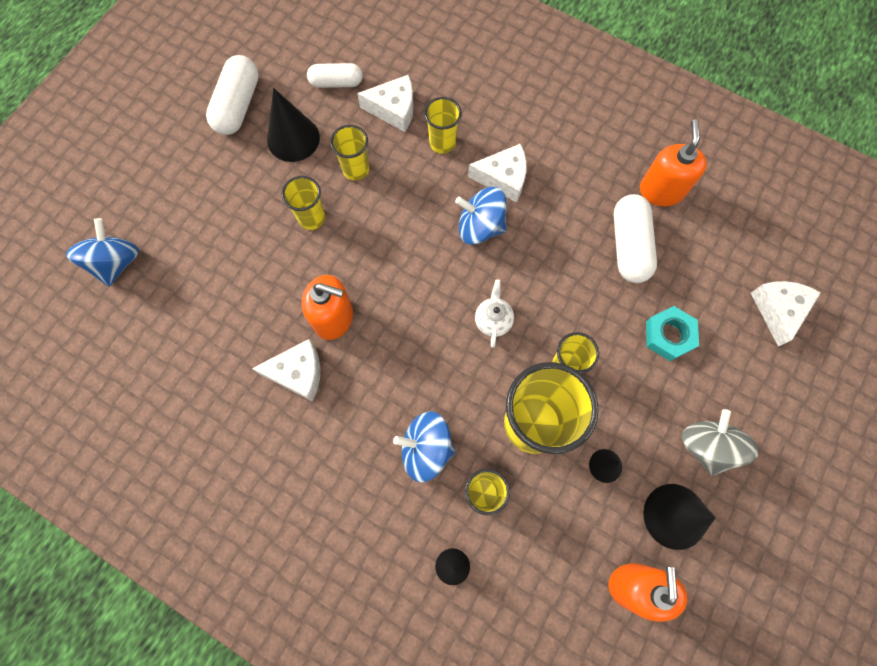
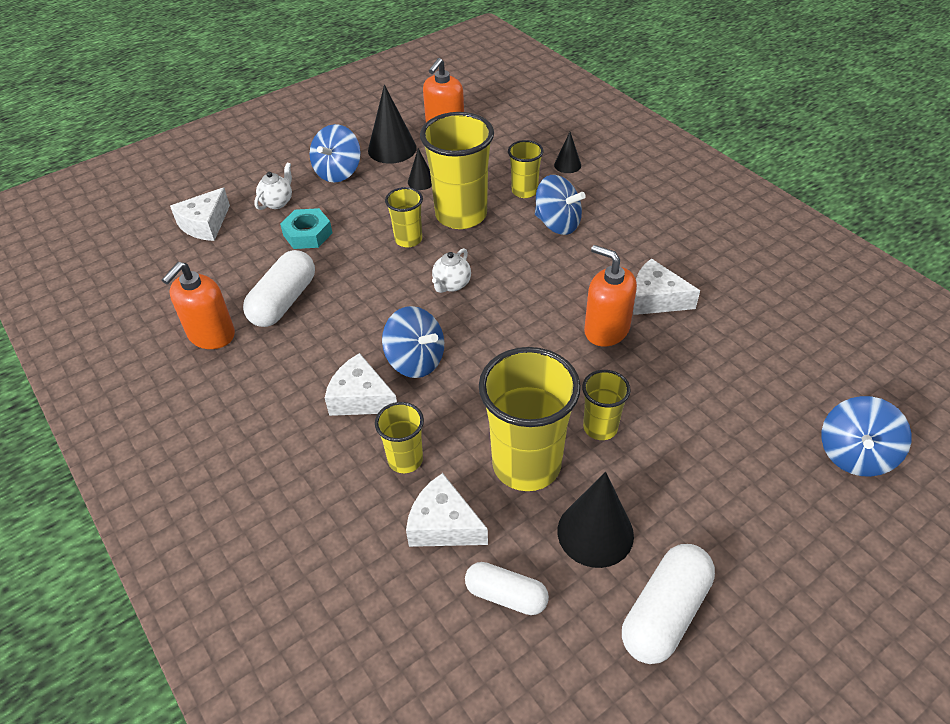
camera: 155 degrees left, 25 degrees down
yellow cup [330,125,369,181] -> yellow cup [479,347,581,491], size x1.93
grey spinning top [682,409,759,476] -> blue spinning top [309,124,361,183]
none -> white teapot [254,162,292,210]

